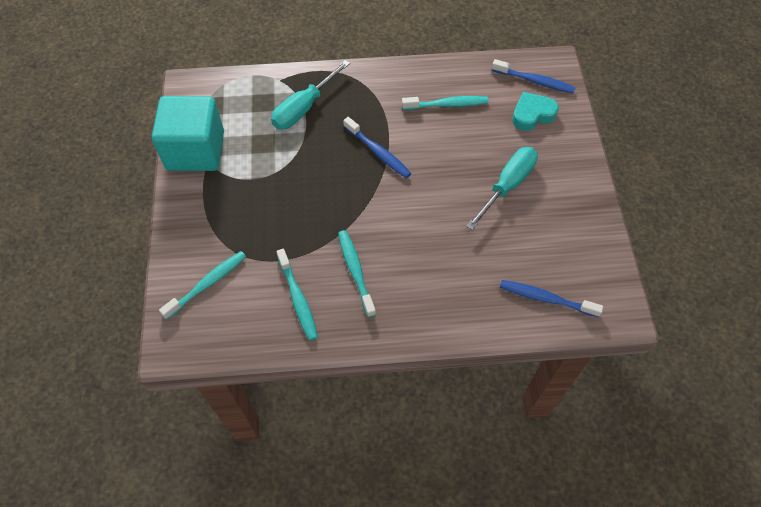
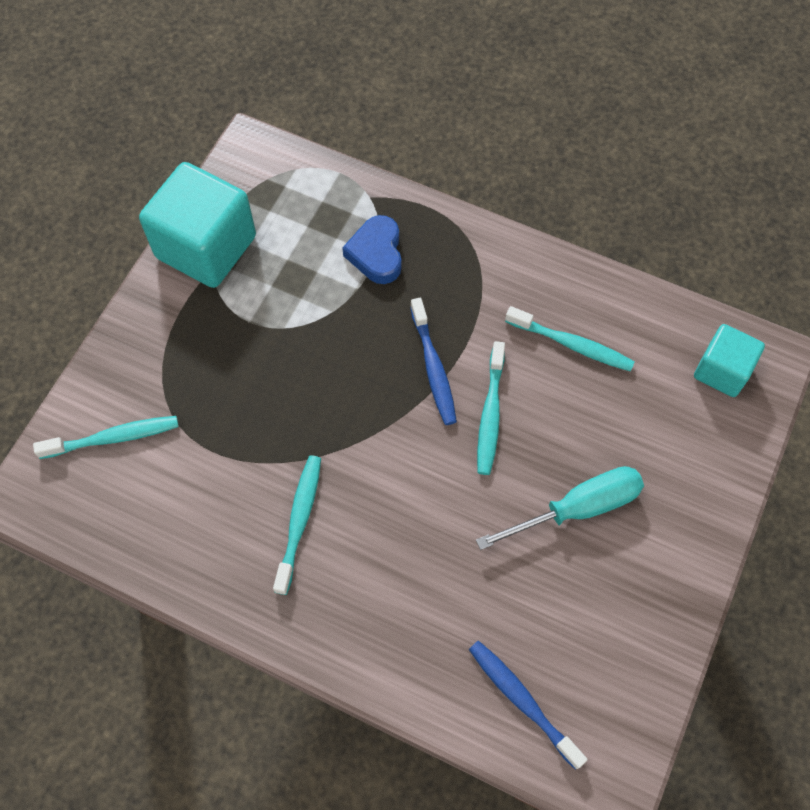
camera: 30 degrees right, 5 degrees up
turquoise screwdriver [271,60,350,129] -> blue heart [342,215,402,284]
turquoise toothbrush [276,249,318,341] -> turquoise toothbrush moved to [477,341,505,475]
blue toothbrush [492,59,576,93] -> turquoise cube [694,324,765,397]
turquoise heart [512,92,559,131] -> none

